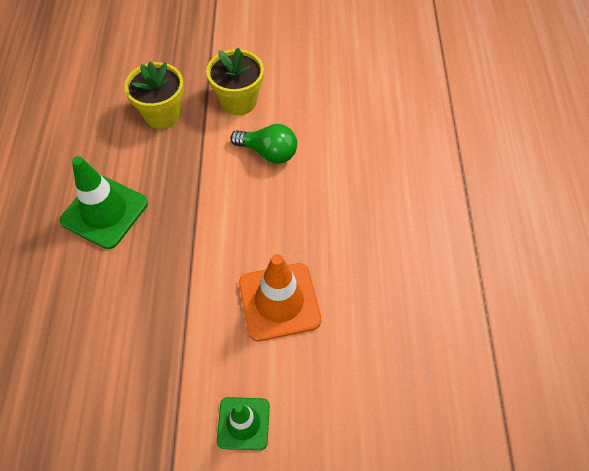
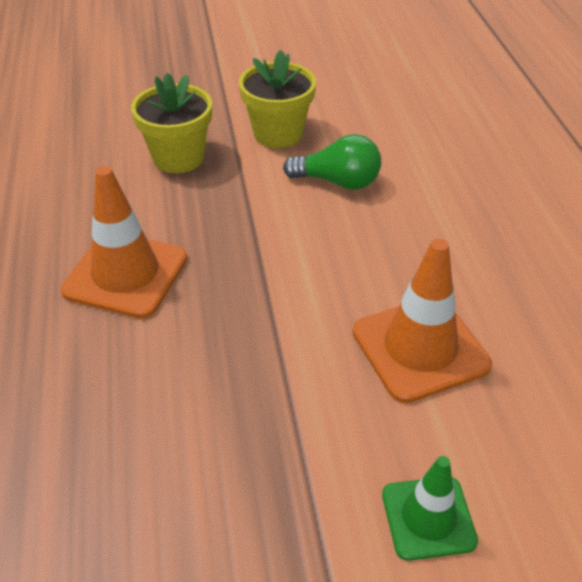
camera: 10 degrees left, 15 degrees down
green traffic cone [60,156,148,249] -> orange traffic cone [61,166,187,318]

